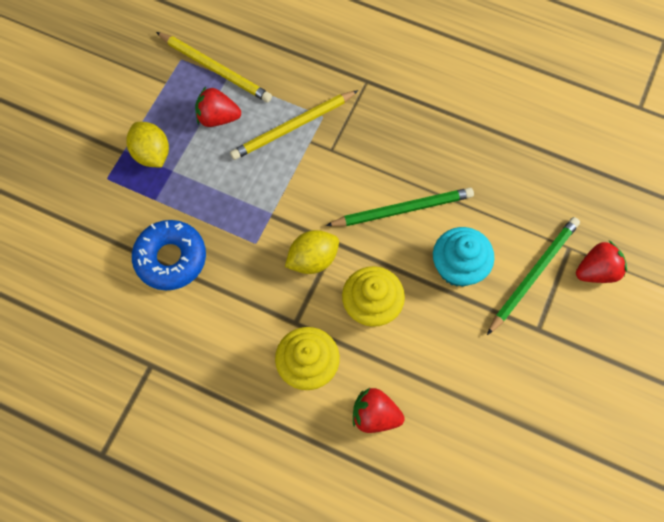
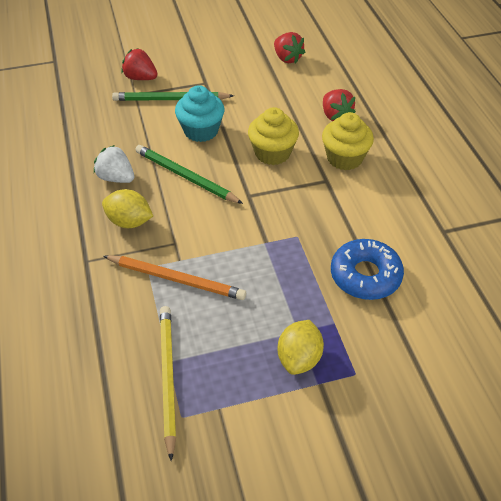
camera: 130 degrees left, 20 degrees down
red strawberry [195,87,241,127] -> red strawberry moved to [274,32,305,64]
yellow pencil [230,90,359,160] -> orange pencil [103,255,246,300]
yellow lemon [285,230,339,274] -> yellow lemon moved to [102,189,153,228]
none -> white strawberry [94,145,134,183]

